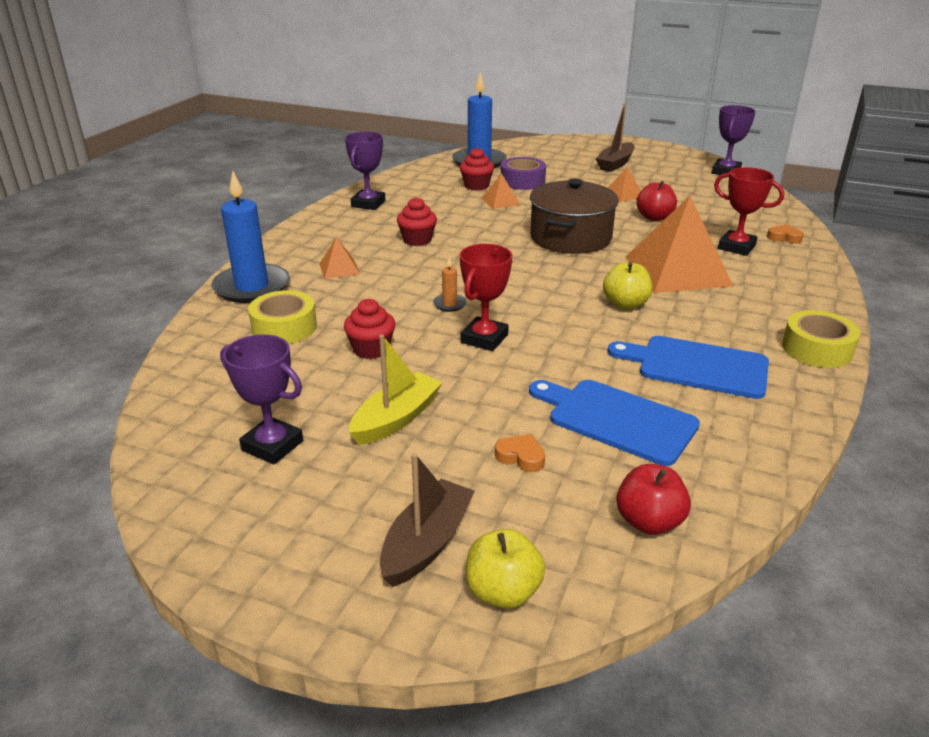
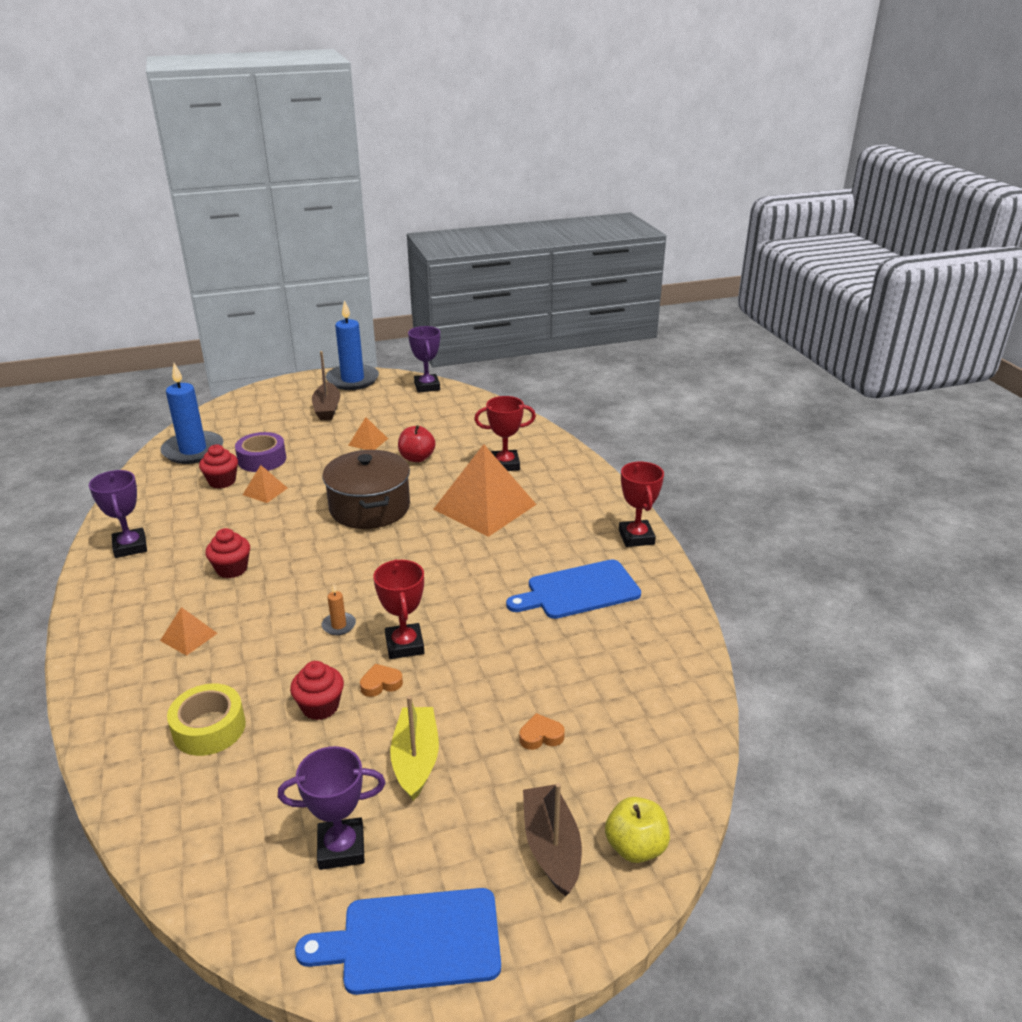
camera: 40 degrees left, 0 degrees up
blue candle [212,171,290,303] -> blue candle moved to [326,300,379,390]
blue cutting board [529,380,700,466] -> blue cutting board moved to [295,888,501,995]
yellow apple [603,262,652,310] -> none
red apple [616,464,691,535] -> none
orange heart [767,224,804,244] -> orange heart moved to [360,664,403,697]
yellow tape [782,310,860,368] -> red trophy [619,462,664,547]

